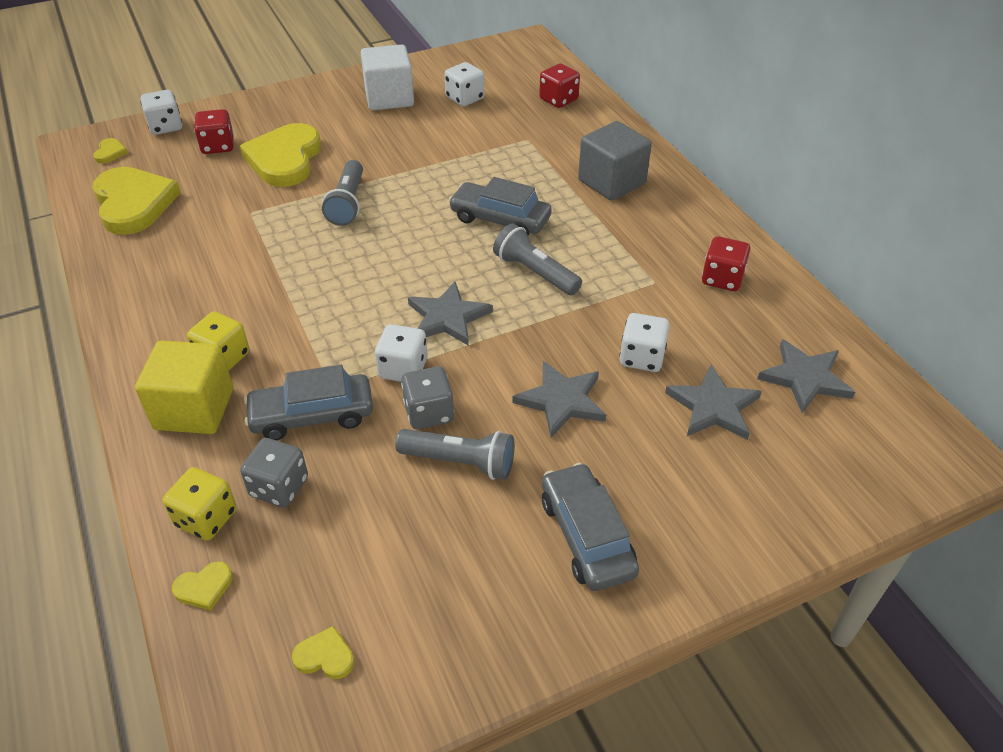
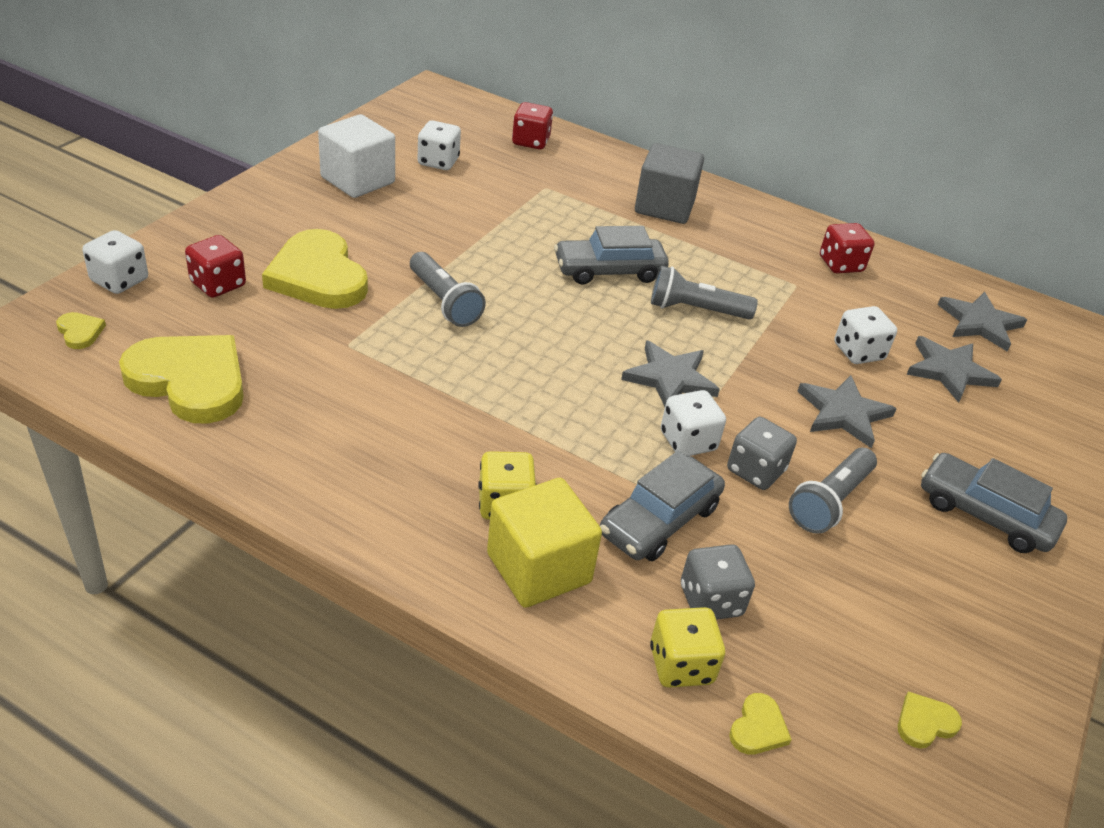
camera: 40 degrees left, 5 degrees down
grey flashlight [395,429,515,480] -> grey flashlight turned 150 degrees clockwise [789,448,877,534]

